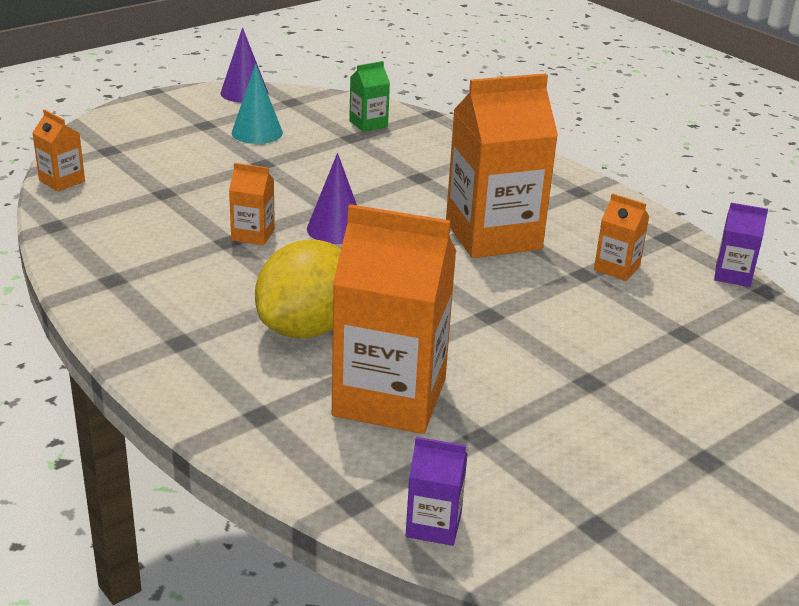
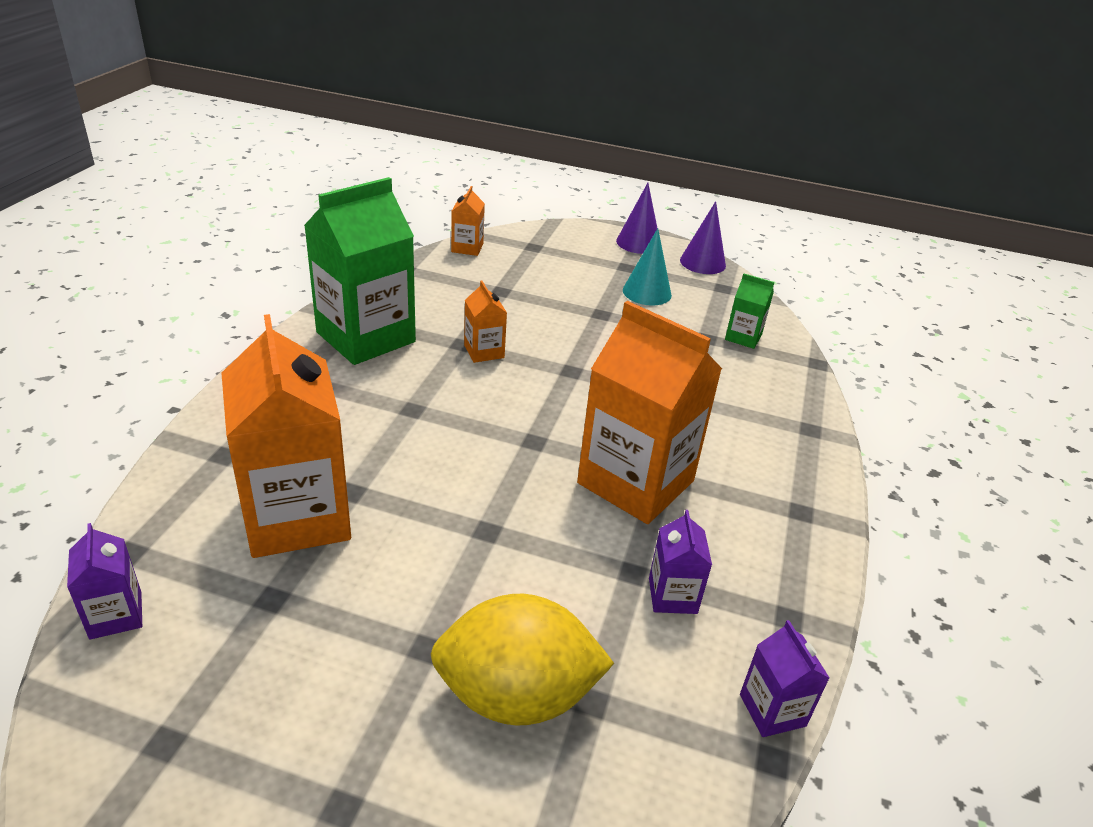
camera: 55 degrees right, 5 degrees up
yellow lemon [255,240,341,338] -> yellow lemon moved to [430,594,614,726]
purple cone [307,153,357,244] -> purple cone moved to [616,183,657,254]
orange carton [594,193,649,281] -> purple carton [649,510,712,614]
none -> green carton [304,177,416,365]

